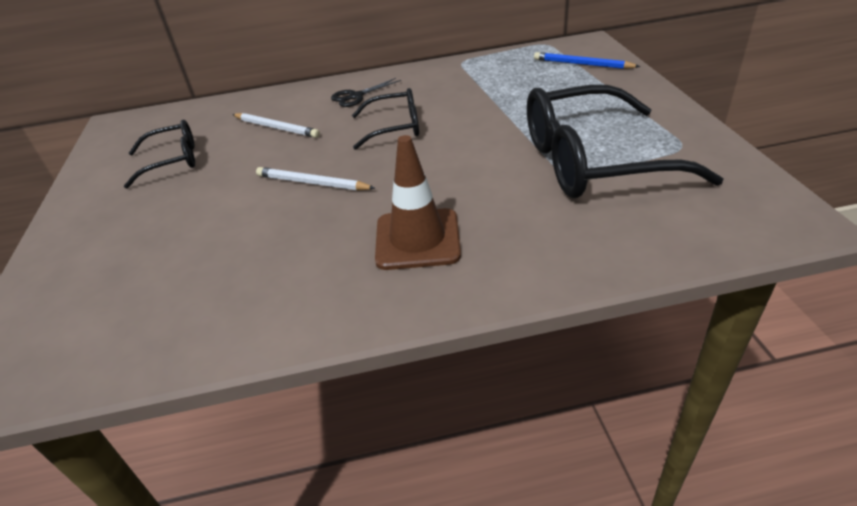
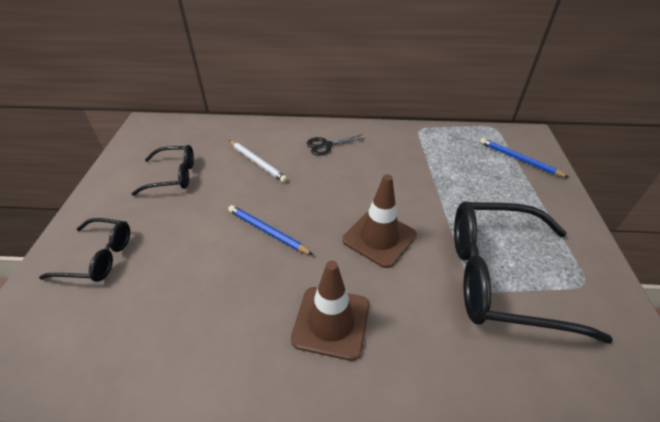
camera: 10 degrees right, 5 degrees up
white pencil [256,167,375,191] -> blue pencil [228,205,313,255]
black glasses [352,88,419,150] -> black glasses moved to [39,218,130,282]
none -> brown traffic cone [342,174,417,268]

